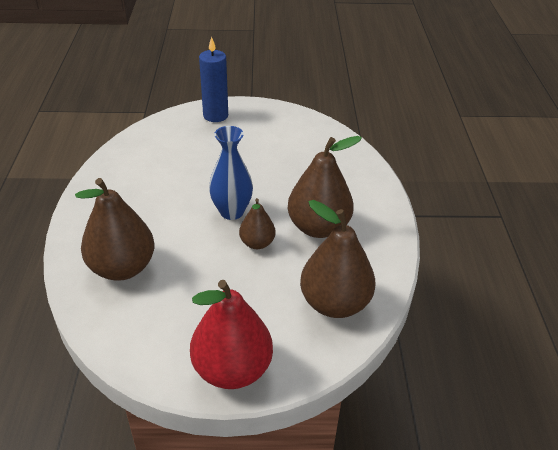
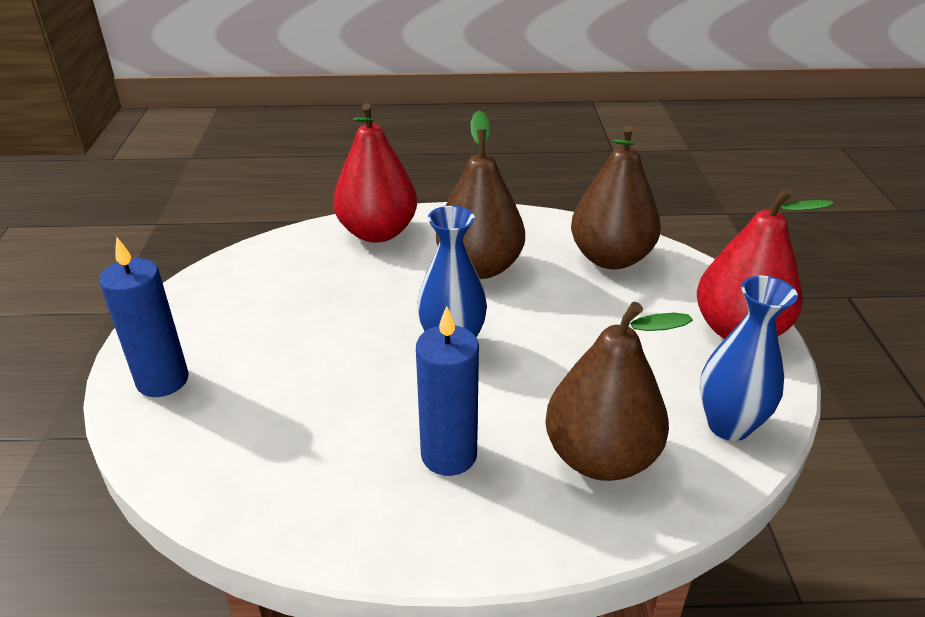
camera: 90 degrees left, 5 degrees down
brown pear [239,198,276,249] -> none
none -> red pear [333,103,417,243]
none -> blue candle [416,306,479,476]
none -> blue vase [700,276,798,441]

